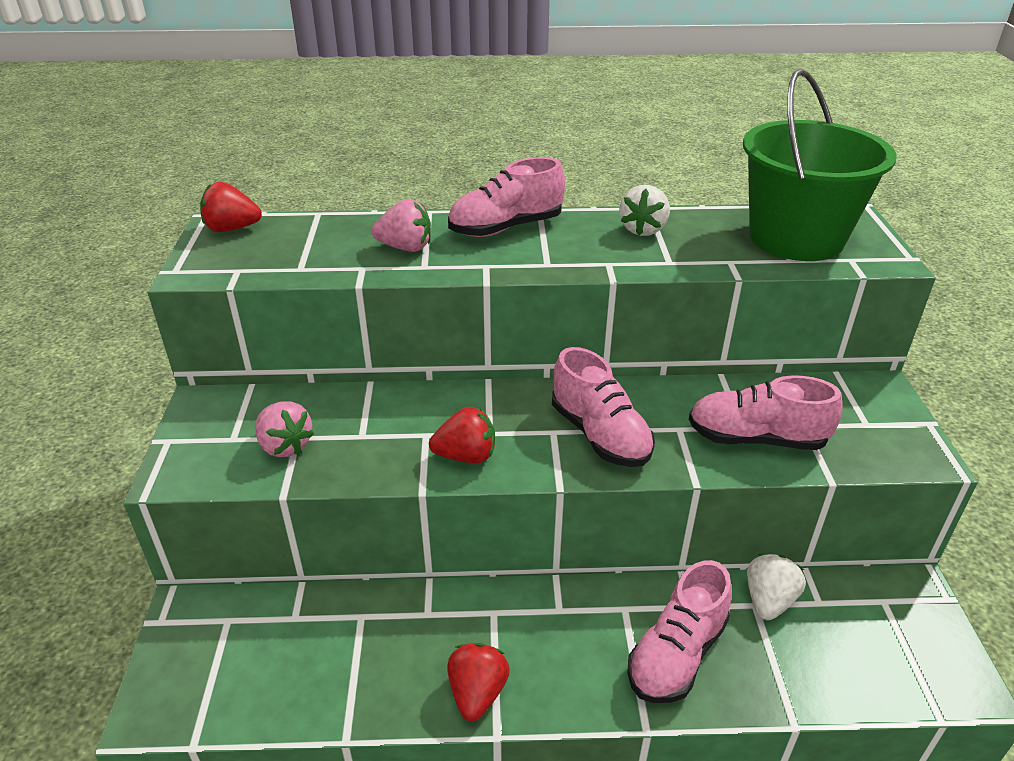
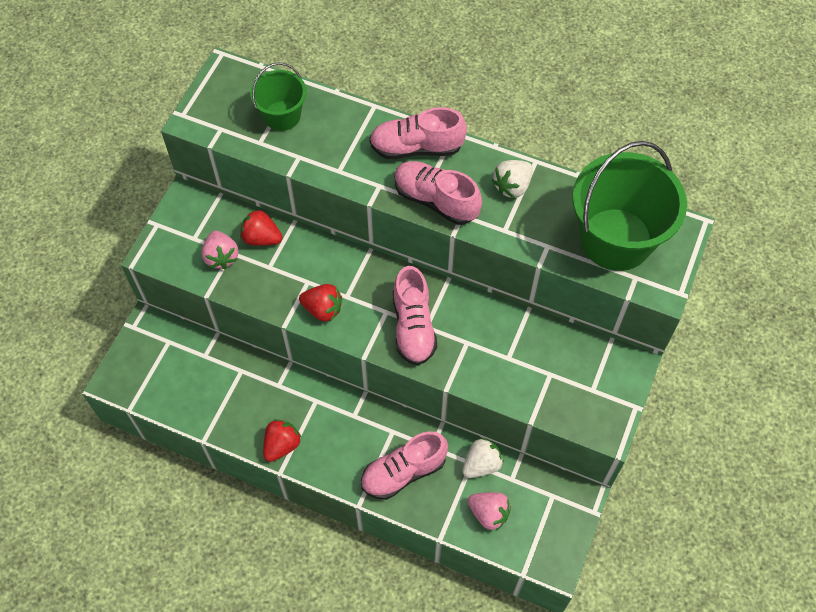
camera: 25 degrees right, 25 degrees up
red strawberry [200,182,262,232] -> red strawberry moved to [240,209,282,246]
pink strawberry [372,199,431,252] -> pink strawberry moved to [468,492,511,531]
pink shoe [689,375,843,450] -> pink shoe moved to [395,161,482,225]
none -> green bucket [250,62,306,131]

